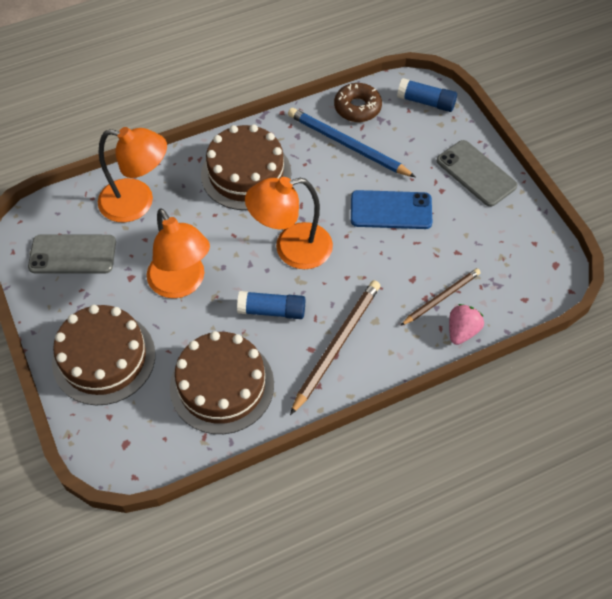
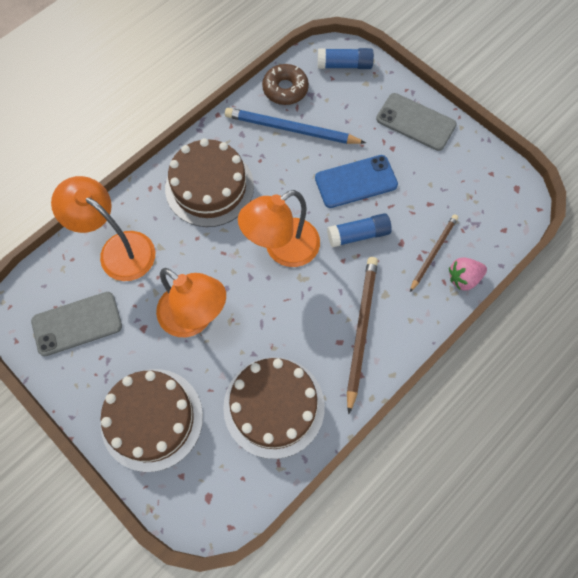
camera: 20 degrees left, 10 degrees up
orange lamp [98,127,167,222] -> orange lamp turned 135 degrees counterclockwise [51,176,155,281]
blue glue stick [237,291,305,319] -> blue glue stick moved to [327,213,392,247]
pink strawberry [449,304,484,345] -> pink strawberry turned 120 degrees counterclockwise [449,258,487,290]

